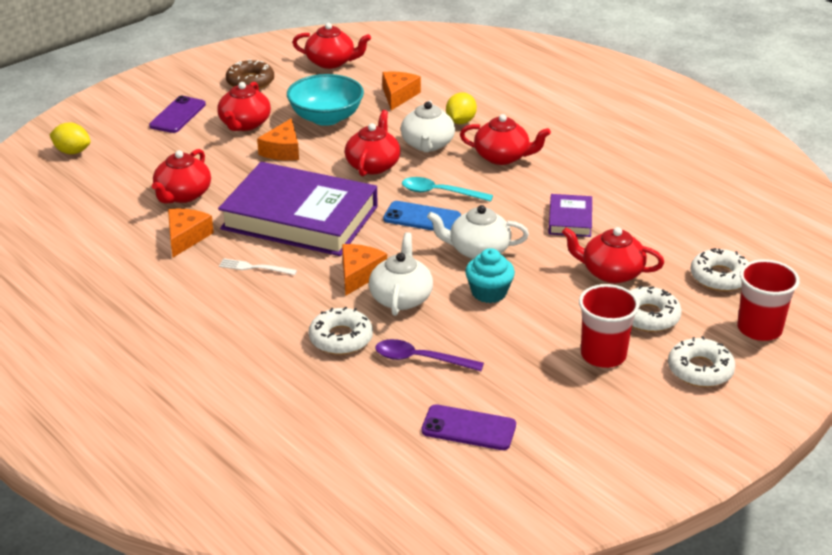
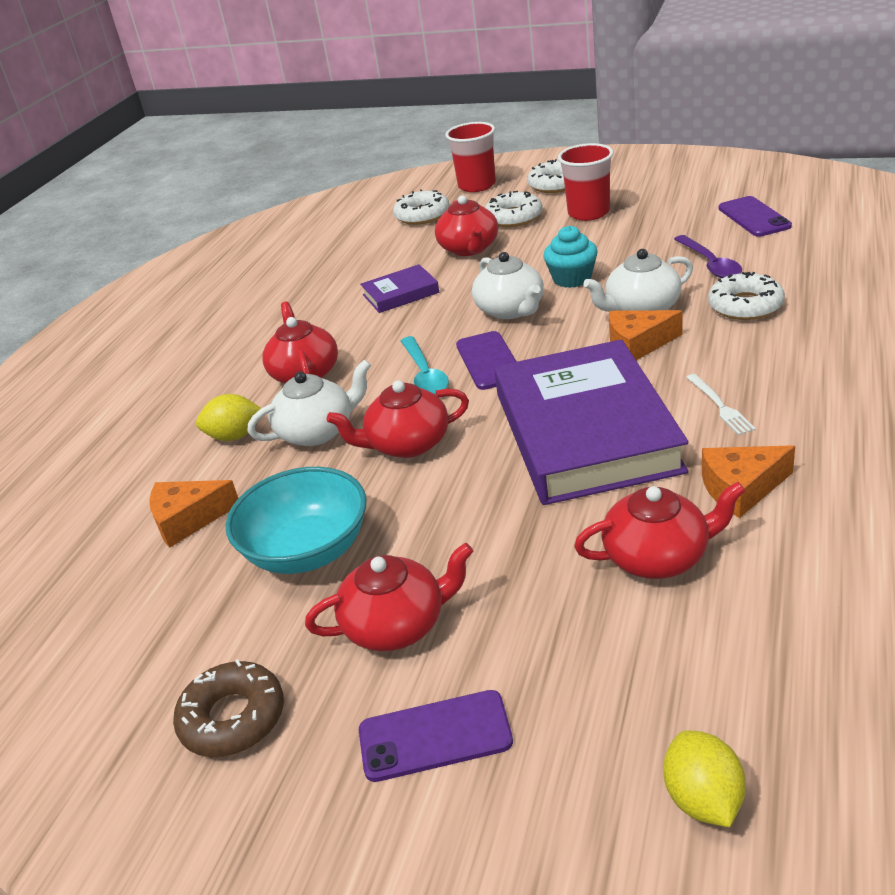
camera: 115 degrees left, 0 degrees up
orange cheese [257,118,299,161] -> none
red teapot [292,23,371,69] -> none
blue phone [383,201,461,231] -> purple phone [456,331,517,390]

